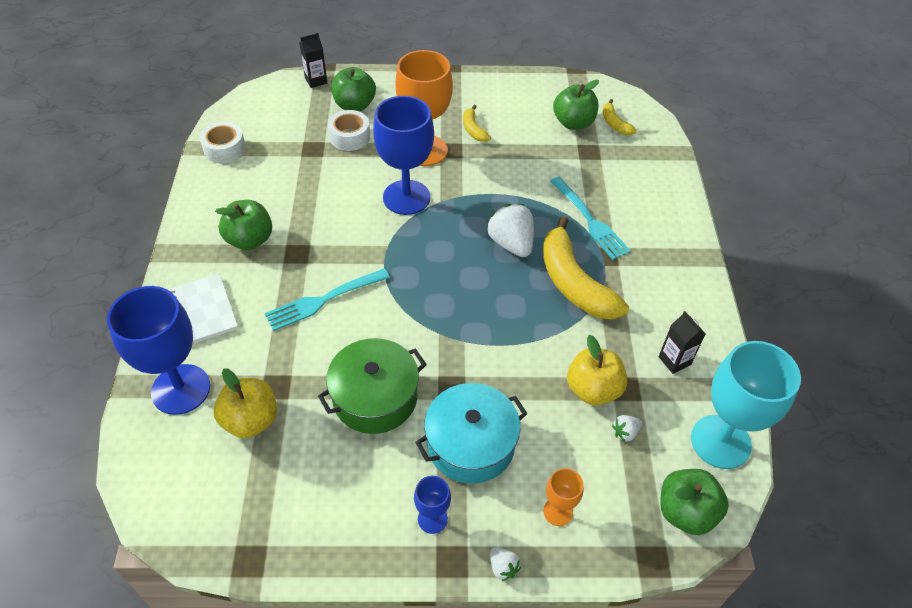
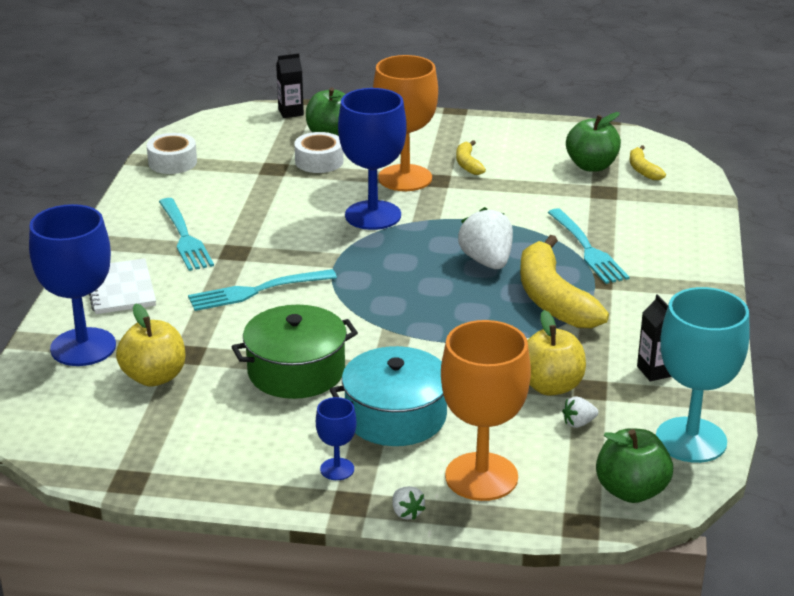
camera: 10 degrees right, 20 degrees down
green apple [215,200,272,250] -> turquoise fork [159,198,214,271]
orange goblet [543,468,584,526] -> orange goblet [441,320,531,501], size x2.12

